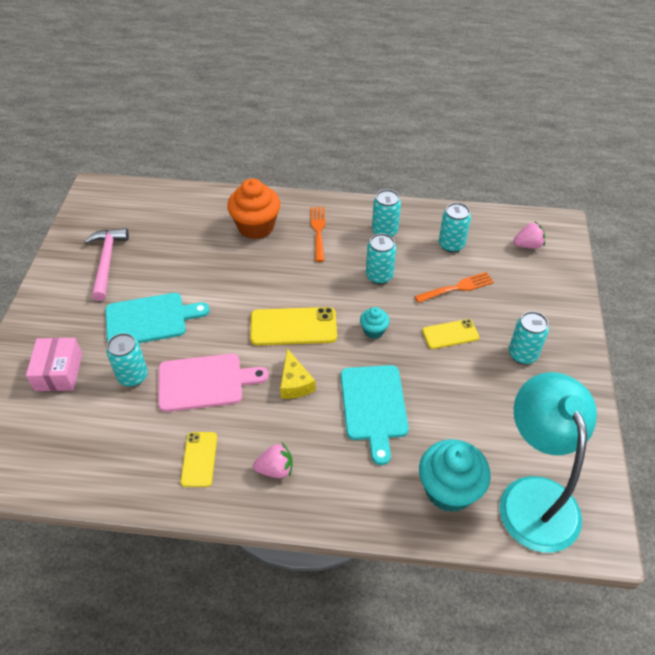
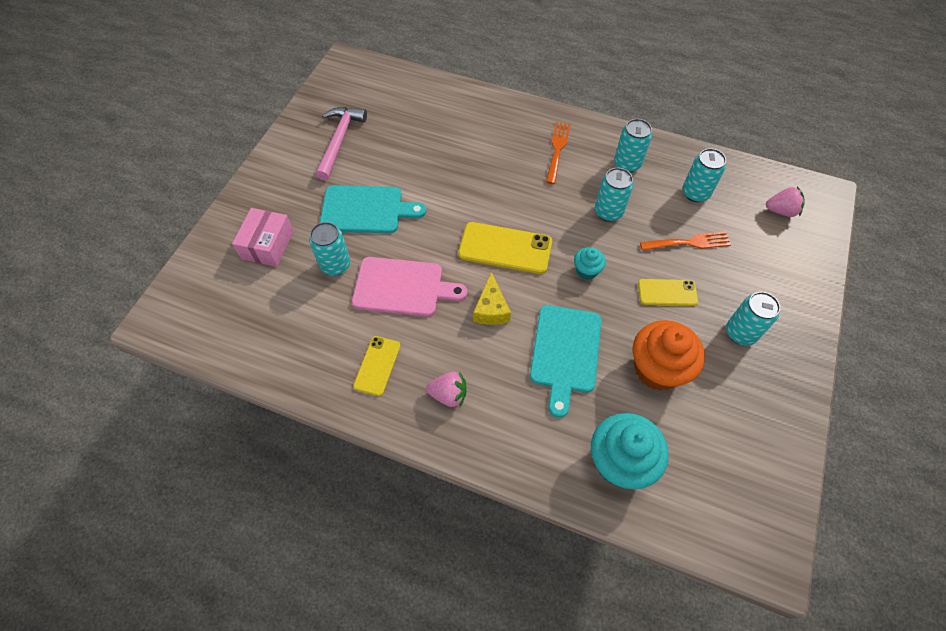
camera: 15 degrees right, 10 degrees up
orange cupcake [227,178,280,239] -> orange cupcake moved to [633,320,705,390]
turquoise lamp [499,372,597,553] -> none

